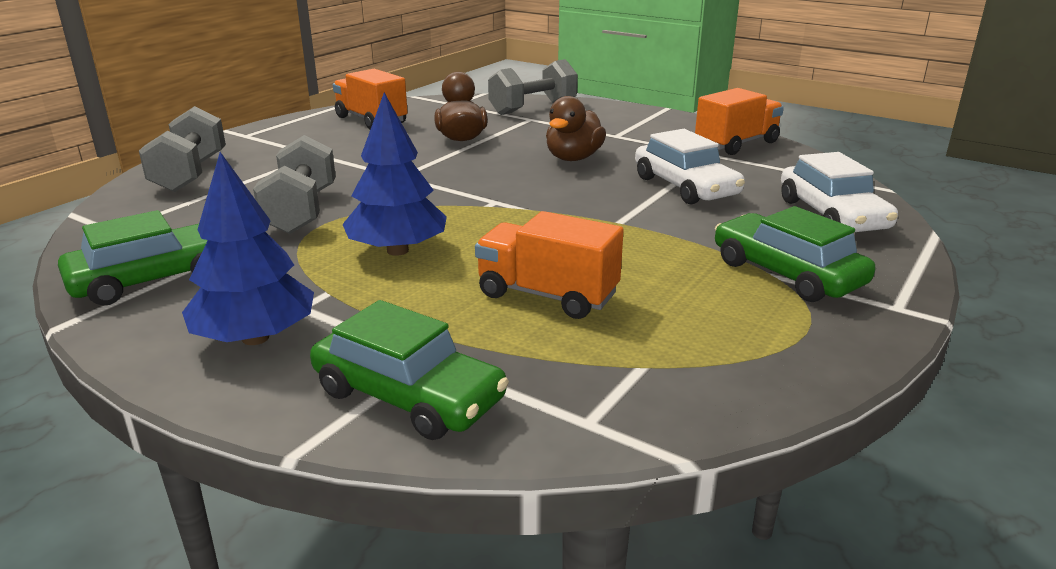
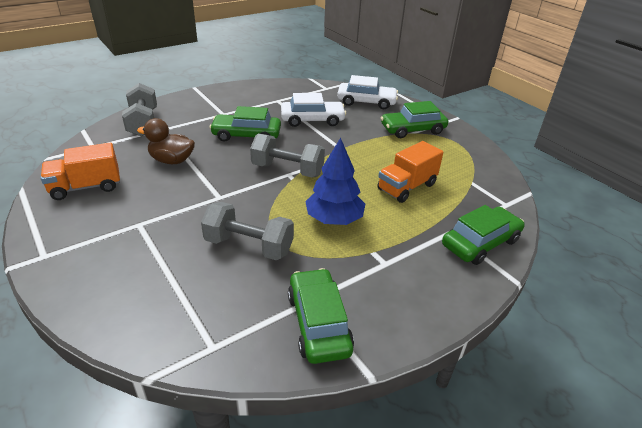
camera: 70 degrees left, 10 degrees up
grey dumbbell [139,106,226,192] -> grey dumbbell moved to [250,134,325,177]
blue tree [182,152,314,345] -> none
brown duck [546,96,606,161] -> green car [209,106,281,142]
orange truck [695,88,784,155] -> none

